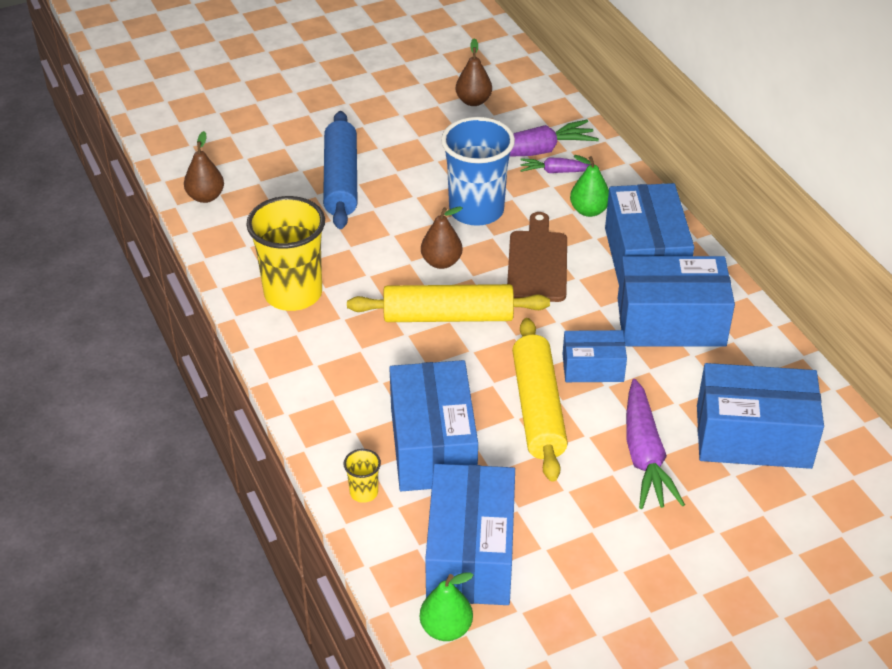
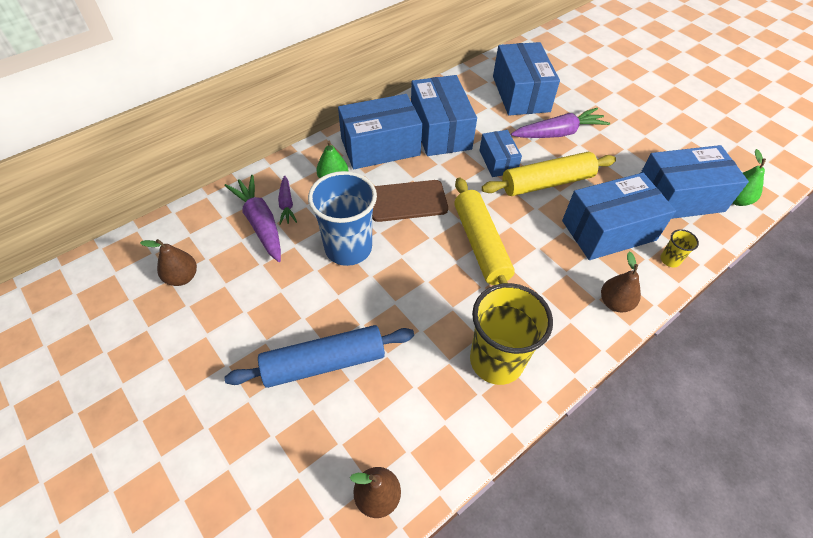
camera: 105 degrees left, 10 degrees up
brown pear [421,206,463,269] -> brown pear moved to [601,252,641,312]

